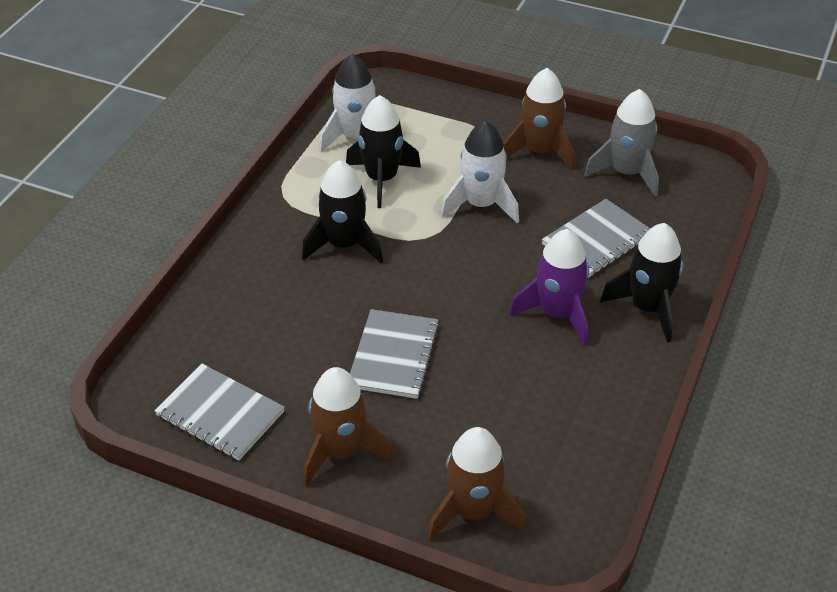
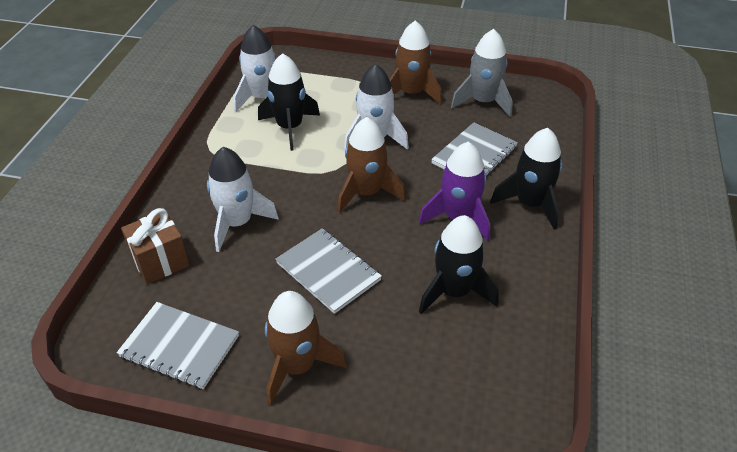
camera: 10 degrees left, 0 degrees up
black rocket [302,160,383,263] -> black rocket moved to [419,215,498,314]
grey notebook [350,309,439,399] -> grey notebook turned 45 degrees counterclockwise [275,228,382,314]
brown rocket [427,427,526,540] -> brown rocket moved to [337,117,405,214]
none -> brown gift [121,208,189,284]
none -> white rocket [207,147,279,252]

